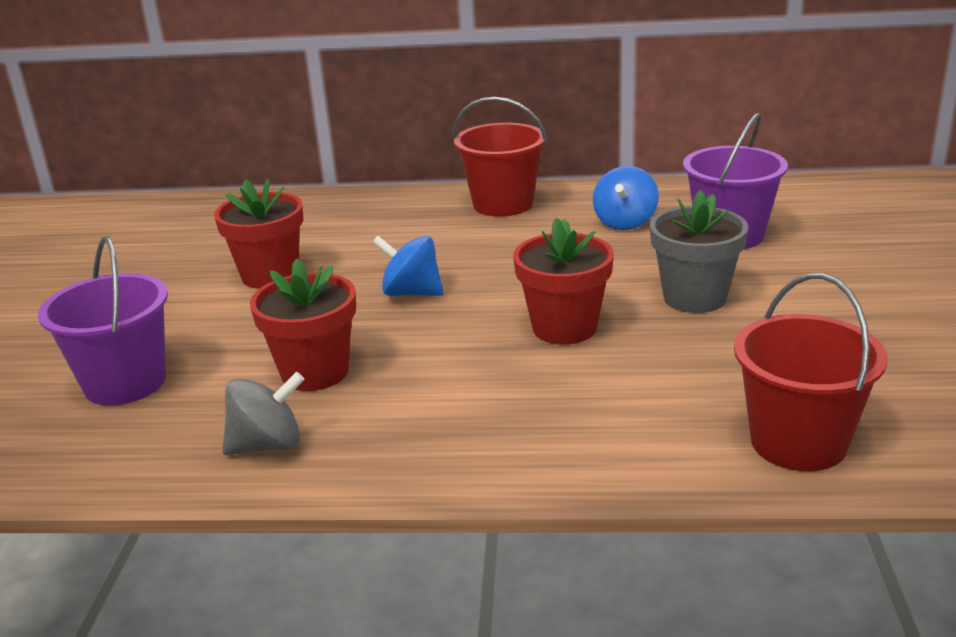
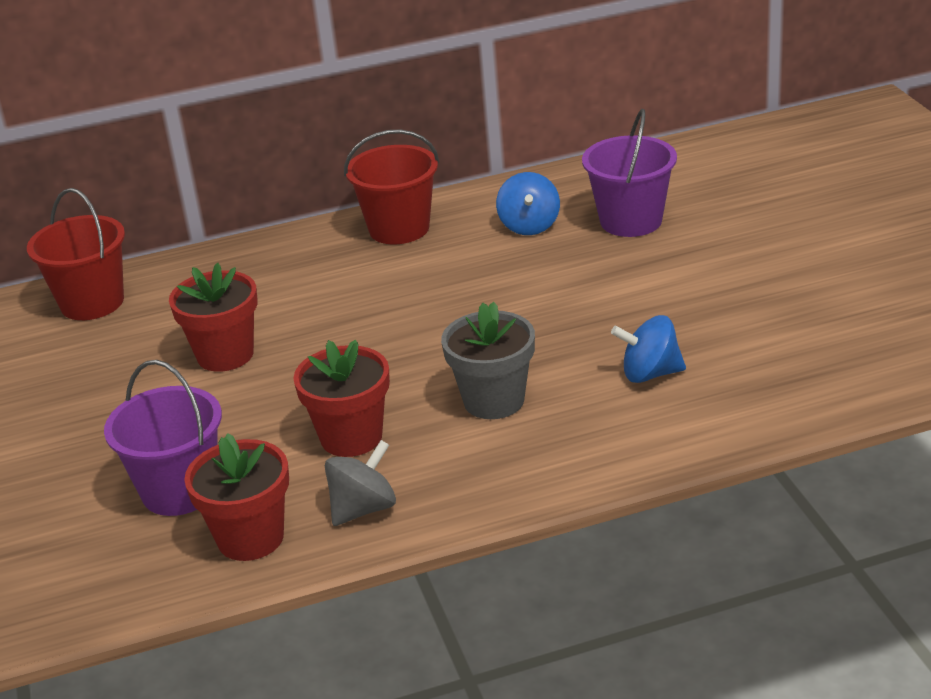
camera: 20 degrees left, 5 degrees up
blue spinning top [372,236,444,296] -> blue spinning top moved to [611,315,686,383]
red flower pot [513,218,614,344] -> red flower pot moved to [184,433,289,561]
grey flower pot [650,190,748,313] -> grey flower pot moved to [441,302,535,419]
red bucket [734,274,888,471] -> red bucket moved to [27,188,125,320]

